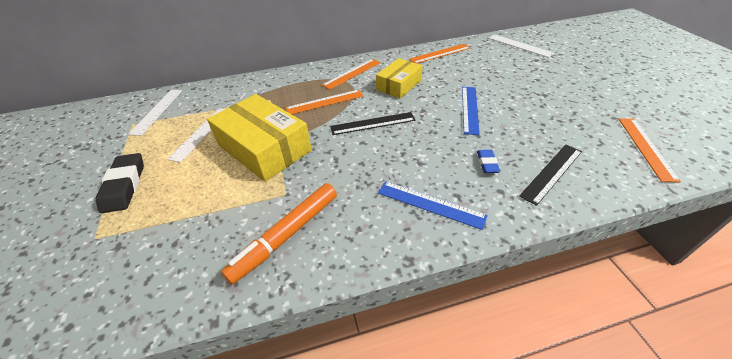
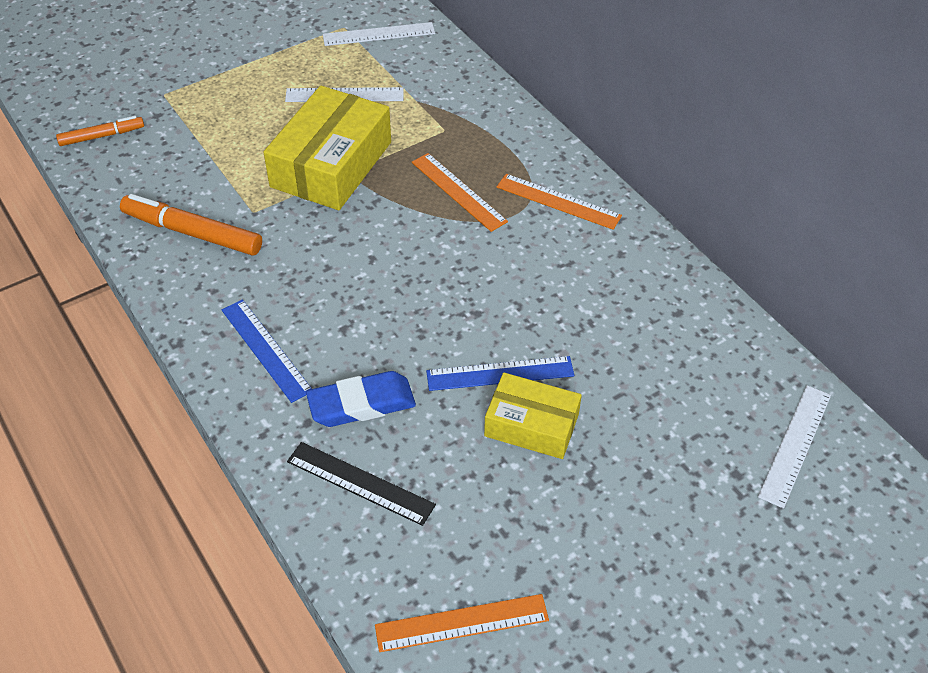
camera: 70 degrees right, 5 degrees up
black eraser [96,153,144,213] -> none
black ruler [330,112,416,135] -> none
yellow box [376,58,423,98] -> yellow box moved to [484,373,582,459]
blue ruler [378,181,488,230] -> blue ruler turned 45 degrees counterclockwise [222,299,312,403]
orange ruler [409,44,470,63] -> none
blue eraser [477,150,500,173] -> blue eraser [306,371,416,427], size x1.84
none -> orange marker [56,116,144,146]

